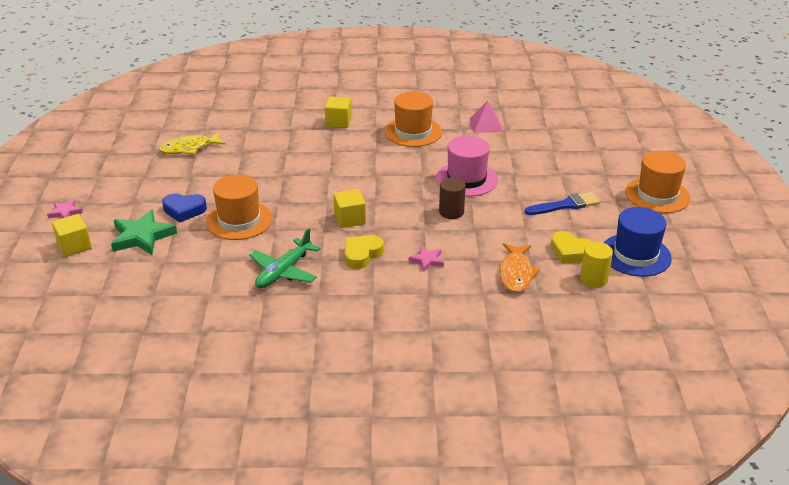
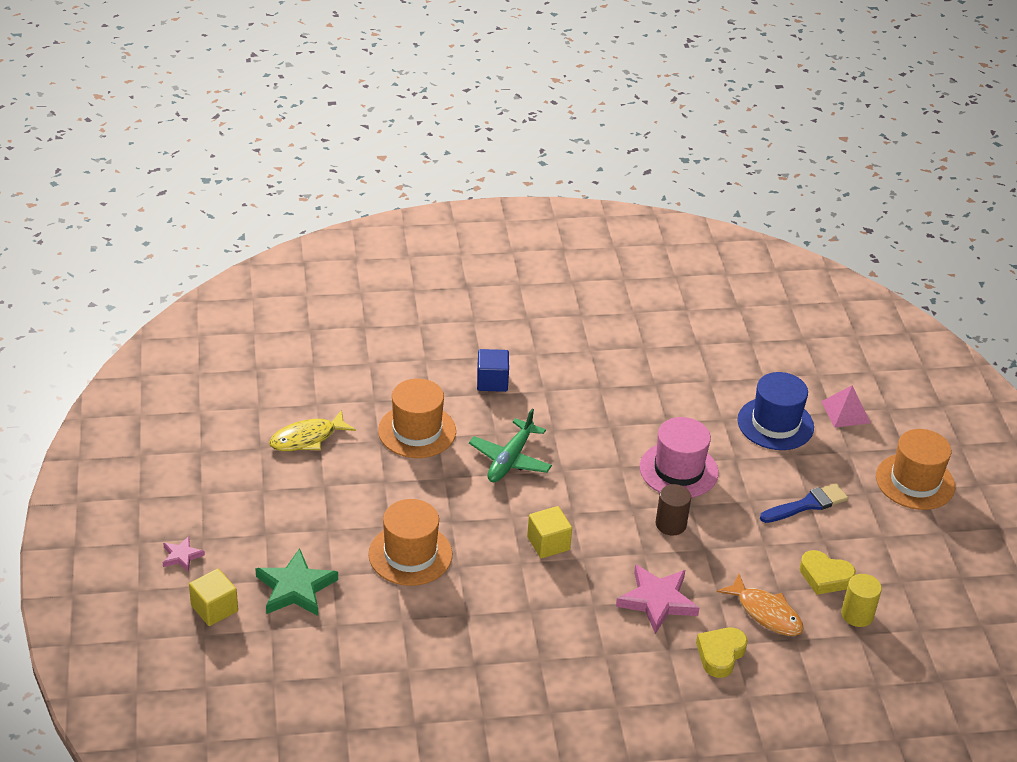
camera: 10 degrees left, 5 degrees up
blue heart [162,193,207,222] -> none
green plane [249,228,321,288] -> green plane moved to [469,408,552,482]
yellow cube [325,96,352,128] -> blue cube [477,349,509,392]
yellow heart [345,235,384,269] -> yellow heart moved to [696,628,748,678]
orange hat [384,91,442,147] -> orange hat moved to [378,378,456,458]
pink star [409,246,444,272] -> pink star [616,564,699,634], size x1.90
pink pyramid [469,101,503,133] -> pink pyramid moved to [821,385,871,428]
orange fish [499,243,540,293] -> orange fish turned 45 degrees counterclockwise [717,574,804,636]
blue hat [604,207,672,277] -> blue hat moved to [737,372,814,450]

